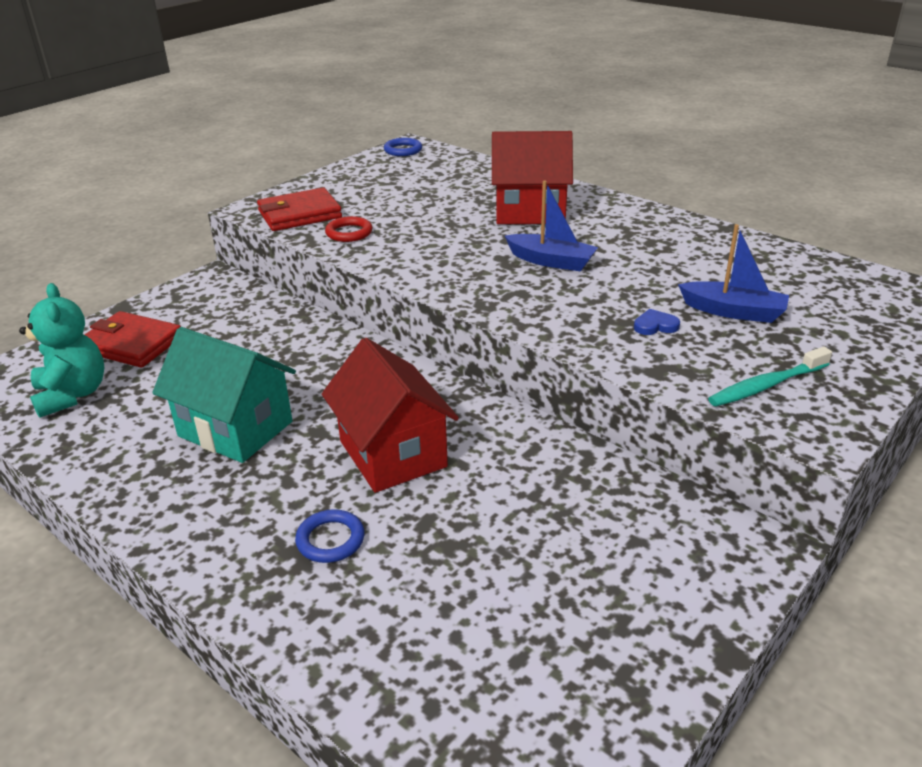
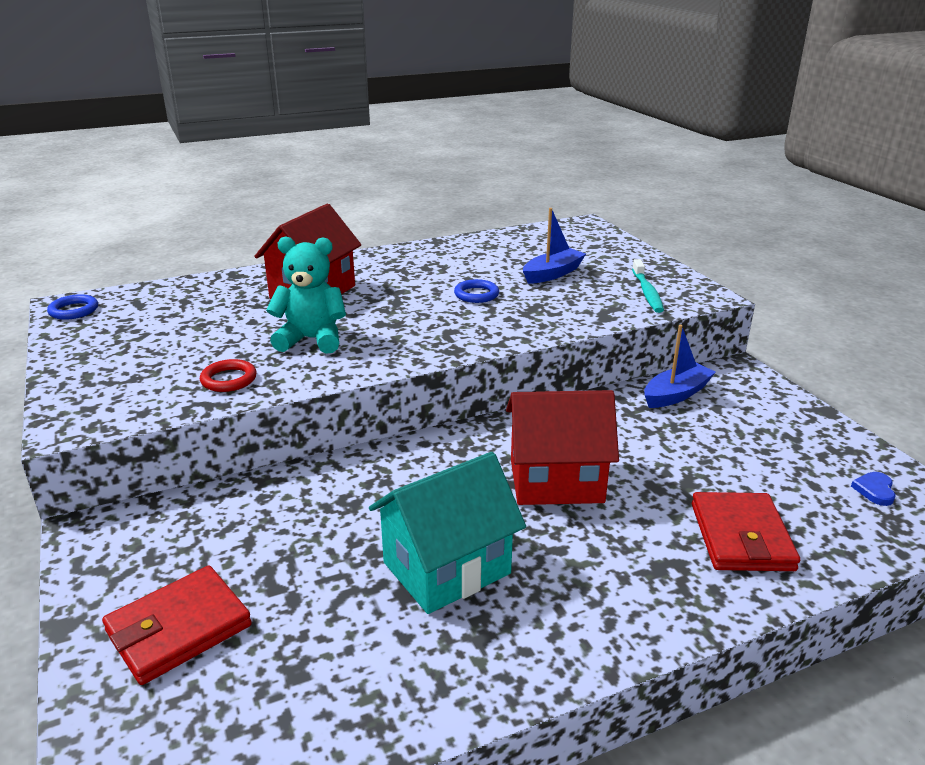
camera: 65 degrees left, 5 degrees down
turquoise teddy bear [19,283,105,418] -> turquoise teddy bear moved to [266,236,346,354]
red wallet [257,187,342,231] -> red wallet moved to [692,492,800,571]
blue ring [295,509,364,563] -> blue ring moved to [454,279,499,303]
blue boat [505,180,598,271] -> blue boat moved to [644,325,716,408]
blue heart [634,309,680,335] -> blue heart moved to [851,472,896,506]

